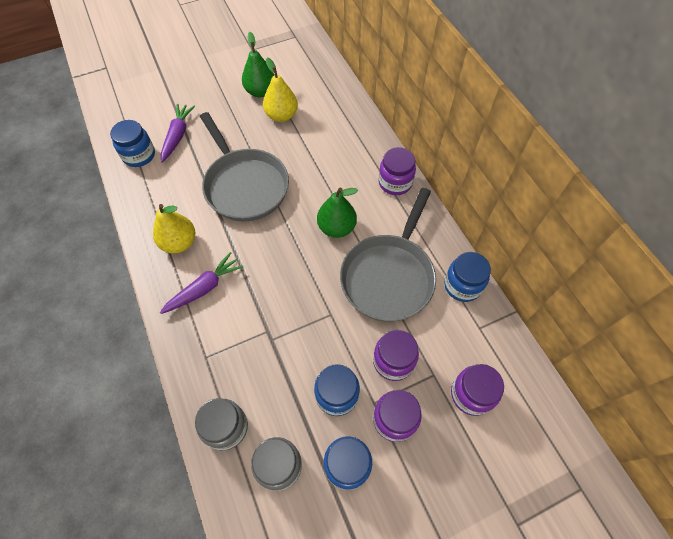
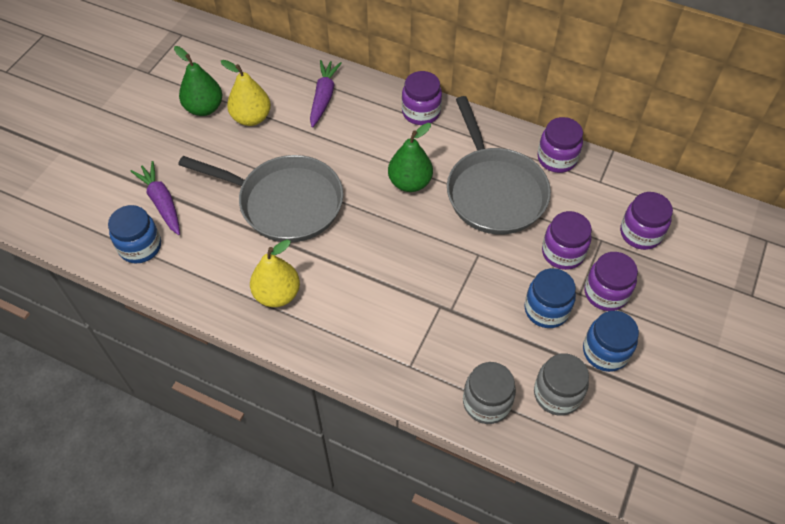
camera: 40 degrees left, 5 degrees down
purple carrot [160,252,243,314] -> purple carrot moved to [310,60,342,128]
blue jar [444,252,491,302] -> purple jar [537,117,583,173]

